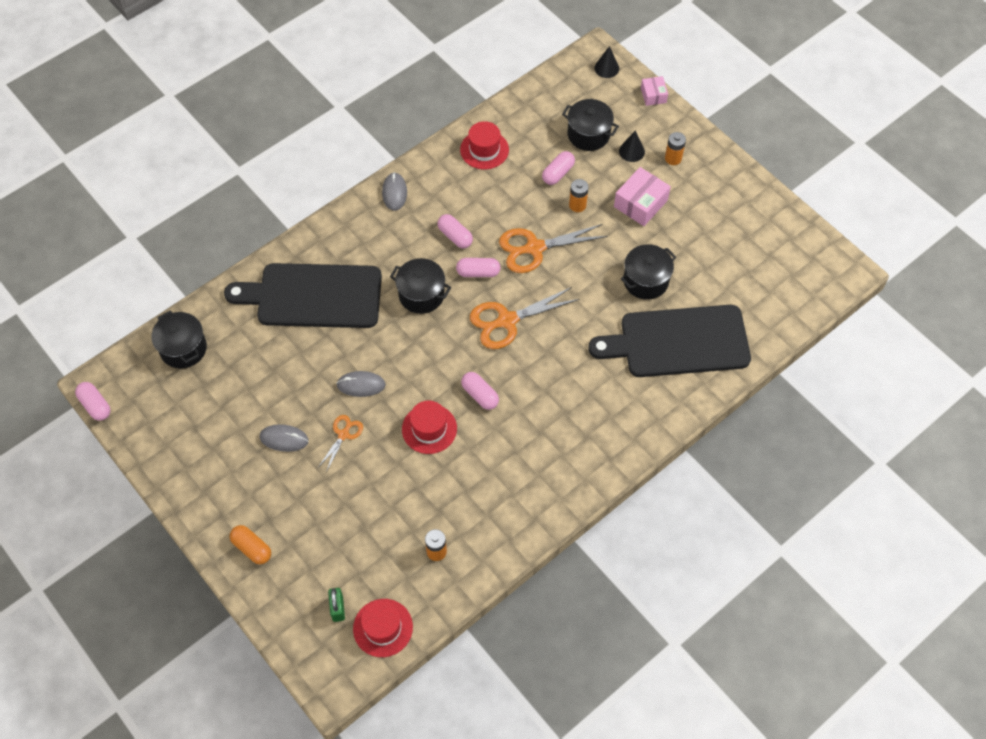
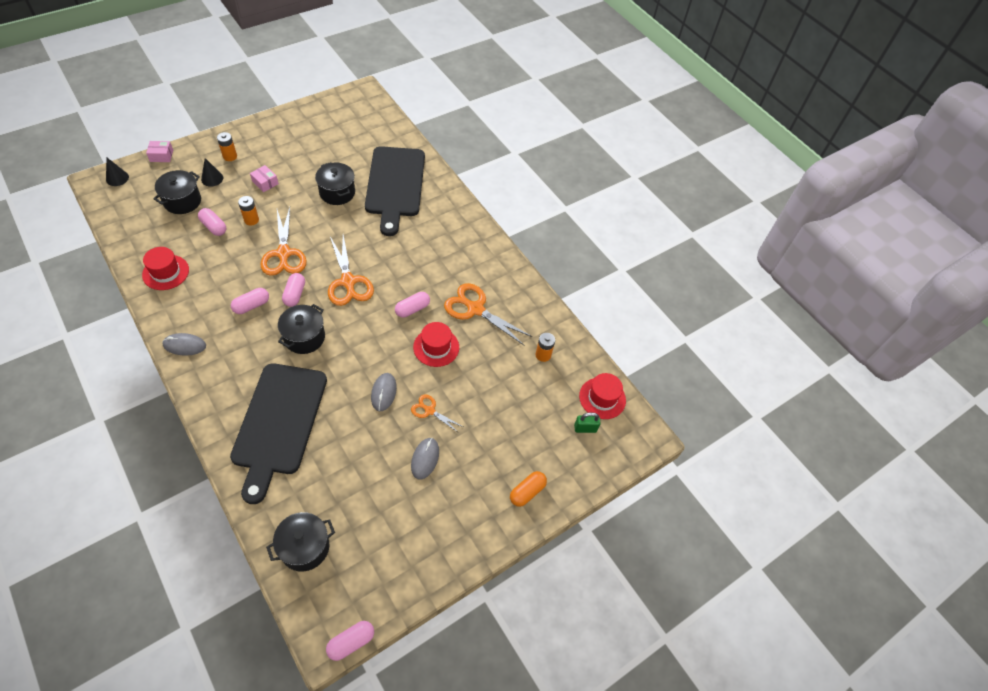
camera: 90 degrees left, 5 degrees down
pink box [614,167,671,226] -> pink box [250,165,279,192], size x0.60
none -> orange scissors [444,283,532,346]

